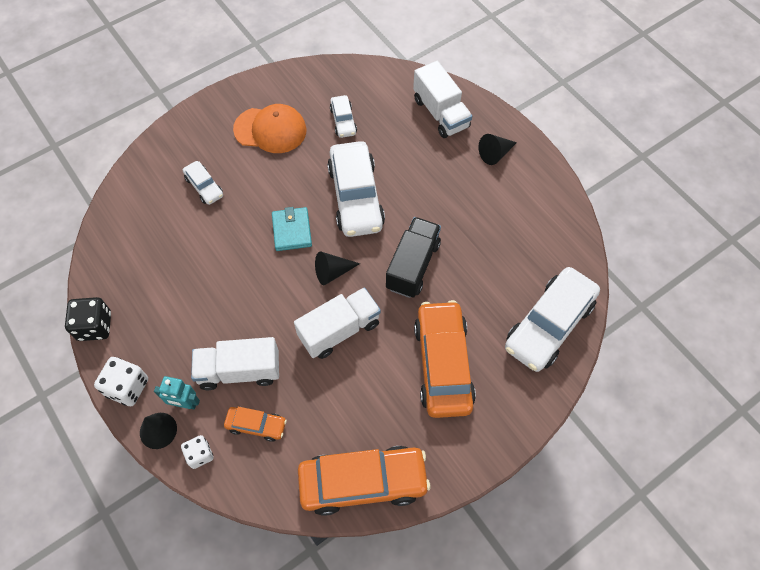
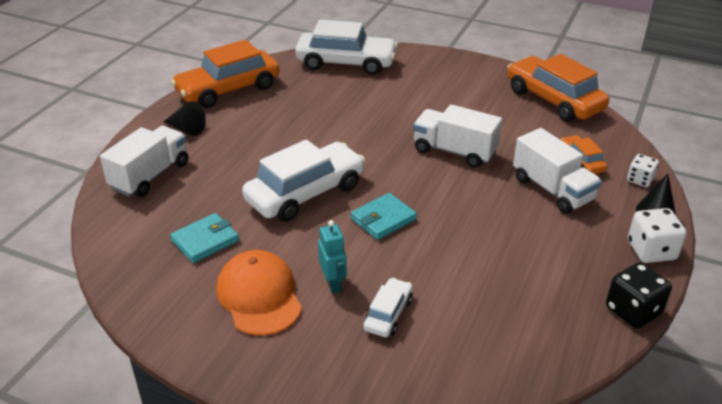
camera: 120 degrees left, 25 degrees down
turquoise robot [154,376,200,410] -> turquoise robot moved to [318,220,347,294]
black cone [315,251,360,285] -> none
white car [330,95,357,138] -> turquoise wallet [170,213,239,263]
black truck [386,217,441,298] -> none
orange car [414,300,476,418] -> orange car moved to [171,40,280,108]

